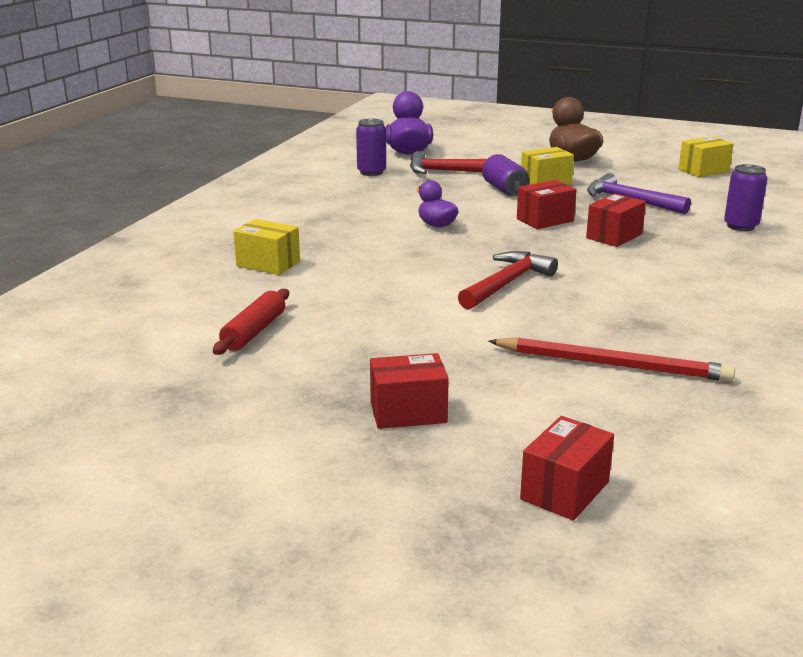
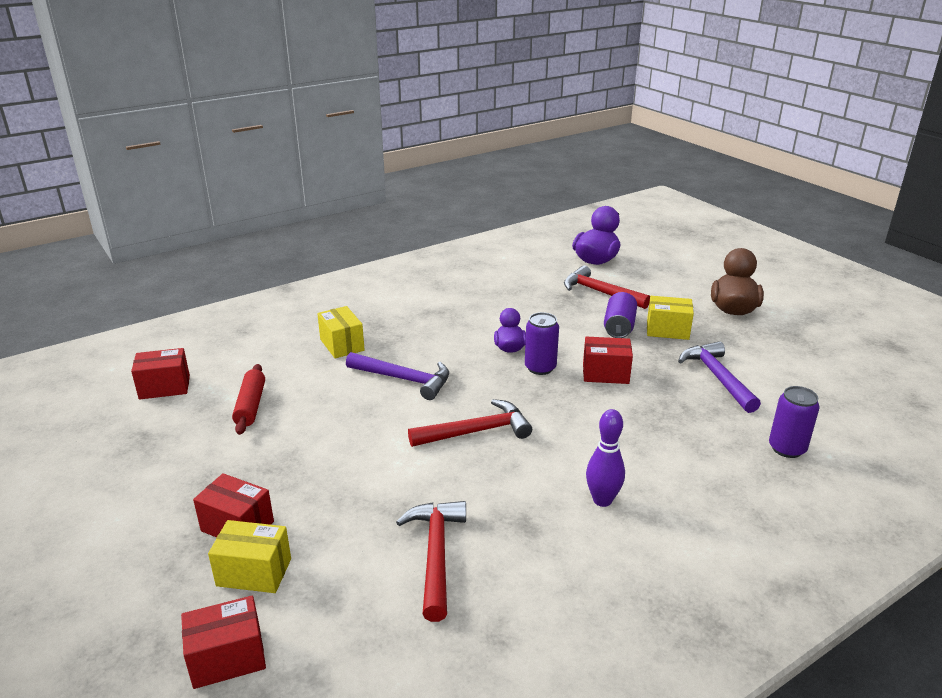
camera: 35 degrees right, 5 degrees up
red rolling pin [213,289,289,355] -> red rolling pin turned 60 degrees counterclockwise [232,364,265,435]
purple can [356,119,386,176] -> purple can moved to [525,312,559,375]
red pencil [488,337,735,382] -> red hammer [396,501,466,622]
red box [586,193,646,247] -> red box moved to [131,348,190,400]
yellow box [678,136,734,177] -> yellow box moved to [208,520,291,593]
none -> purple hammer [346,352,449,400]
none -> purple bowling pin [586,409,625,507]

